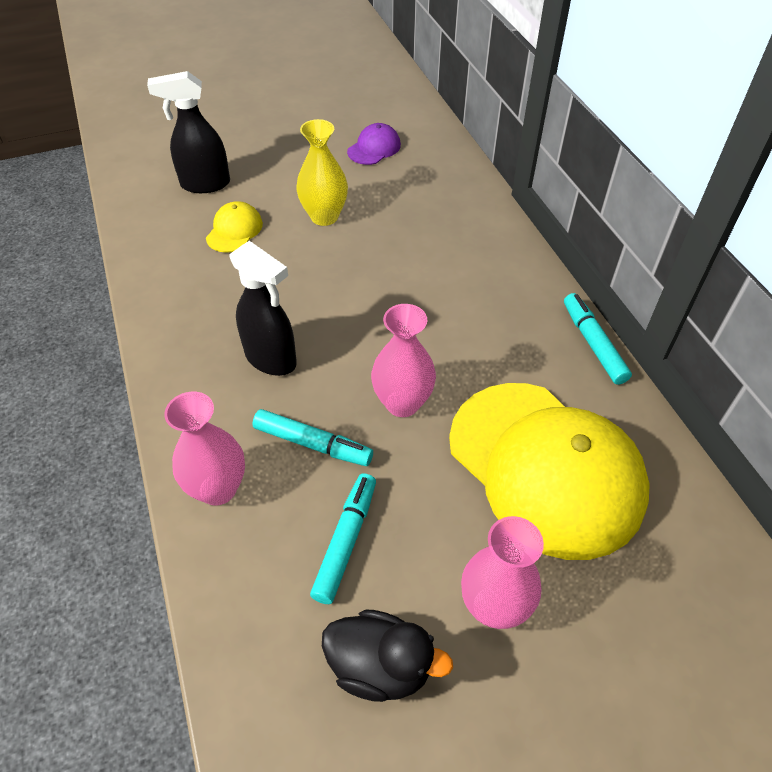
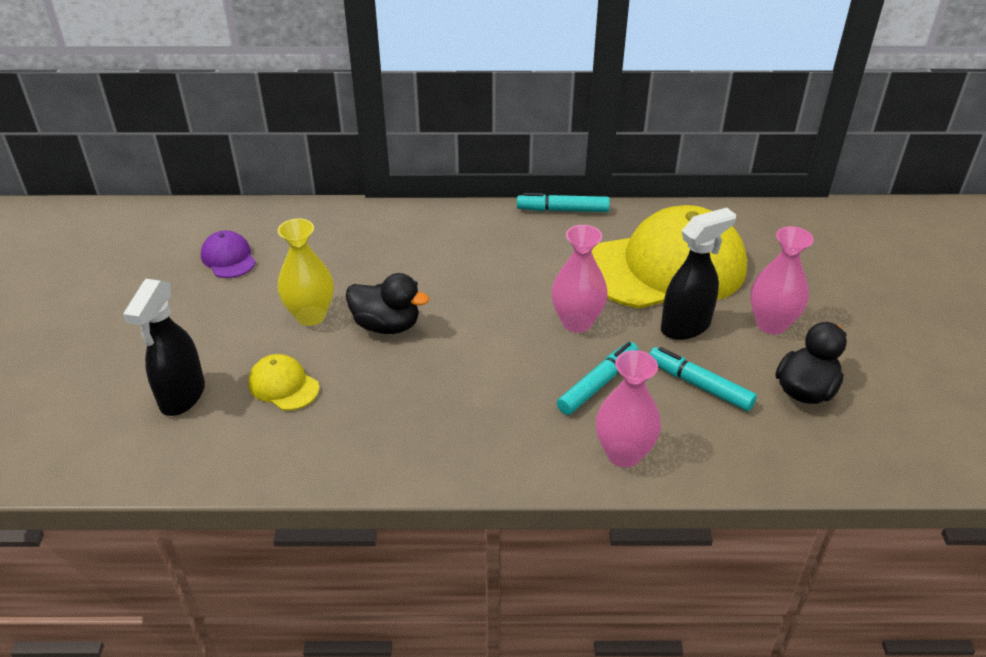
camera: 70 degrees left, 10 degrees down
black spray bottle [229,241,297,376] -> black spray bottle moved to [661,207,736,340]
none -> black duck [346,273,429,334]

